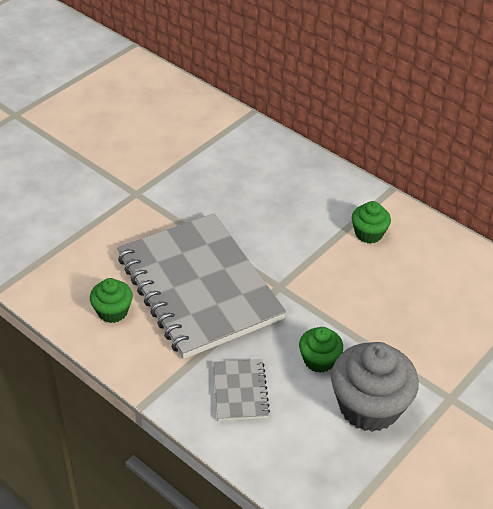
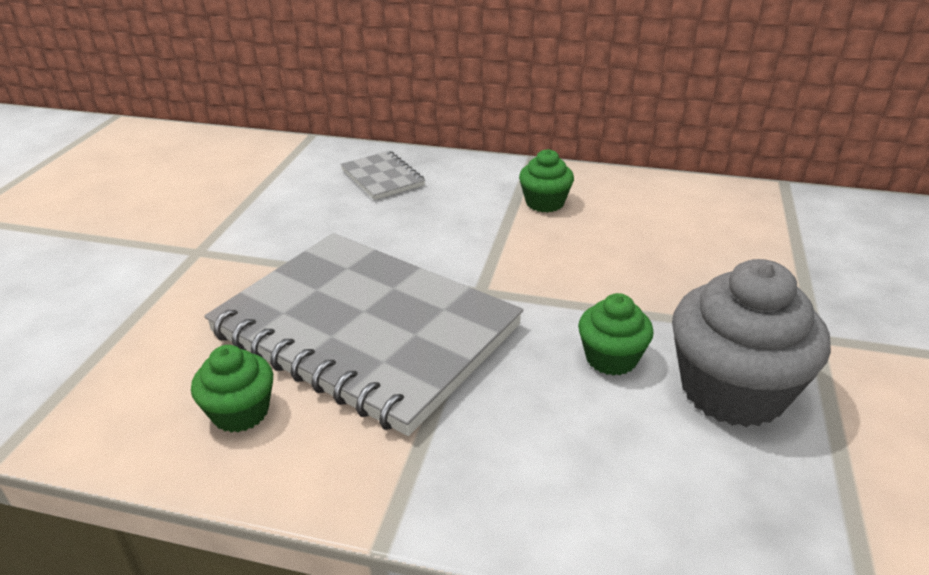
camera: 25 degrees left, 10 degrees down
grey notebook [213,359,270,421] -> grey notebook moved to [340,151,425,200]

